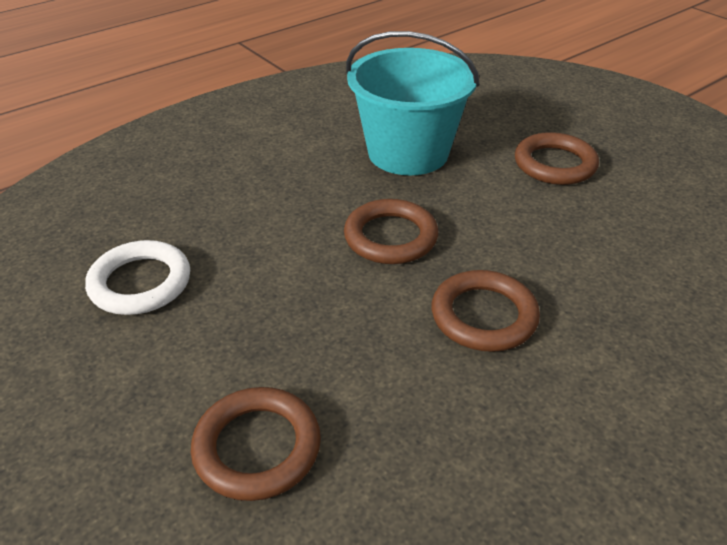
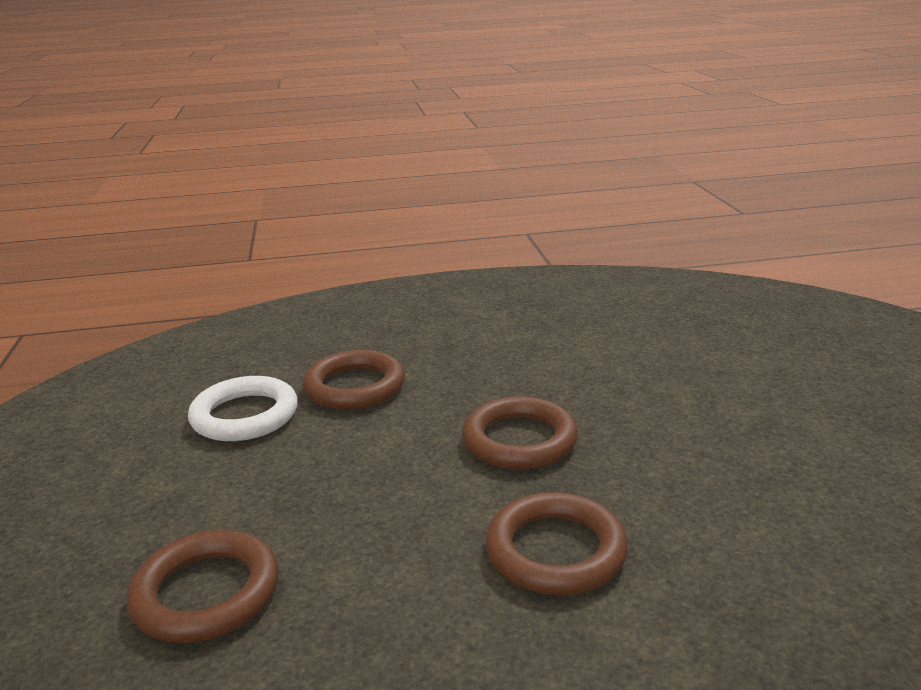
camera: 30 degrees right, 15 degrees down
turquoise bucket [346,31,479,175] -> none
brown ring [515,132,599,185] -> brown ring moved to [303,350,405,410]

